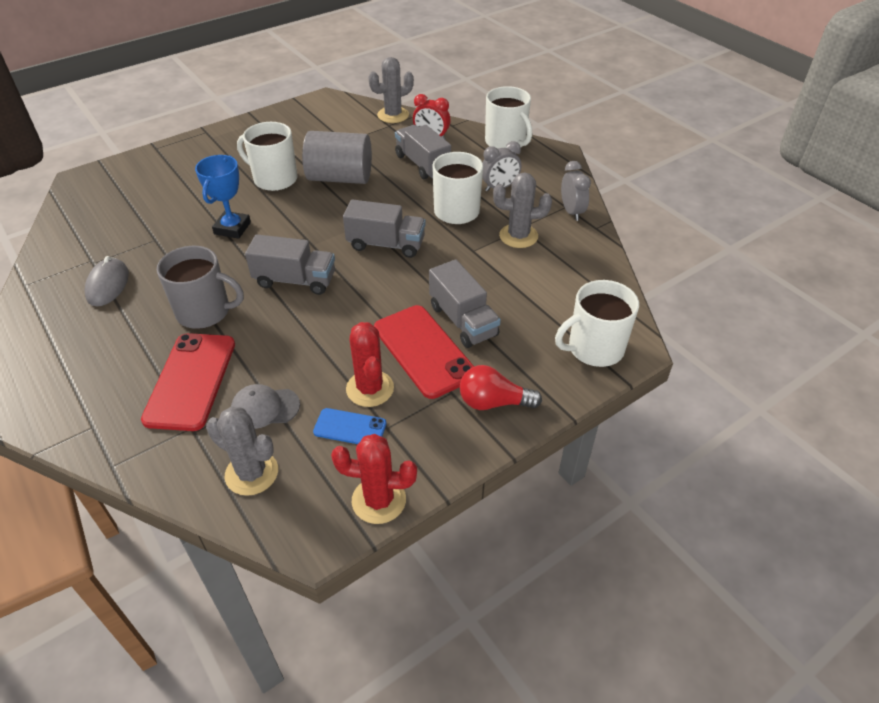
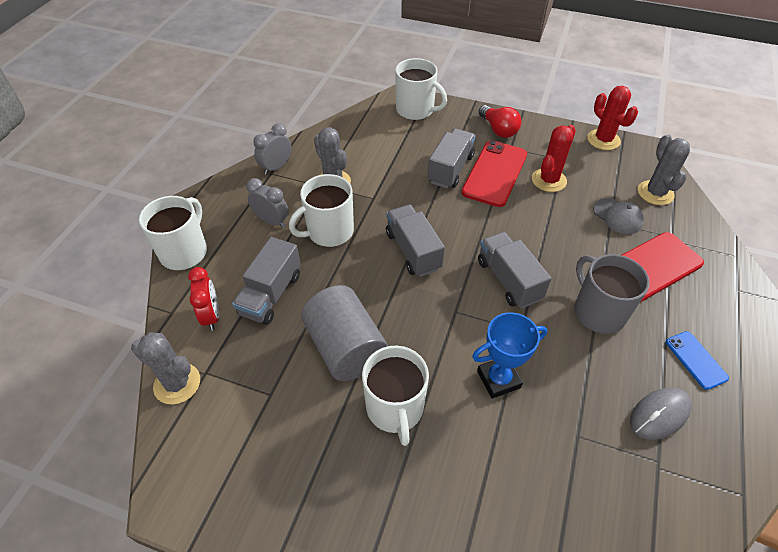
camera: 125 degrees left, 5 degrees up
blue phone [313,408,387,444] -> blue phone moved to [666,331,729,390]

